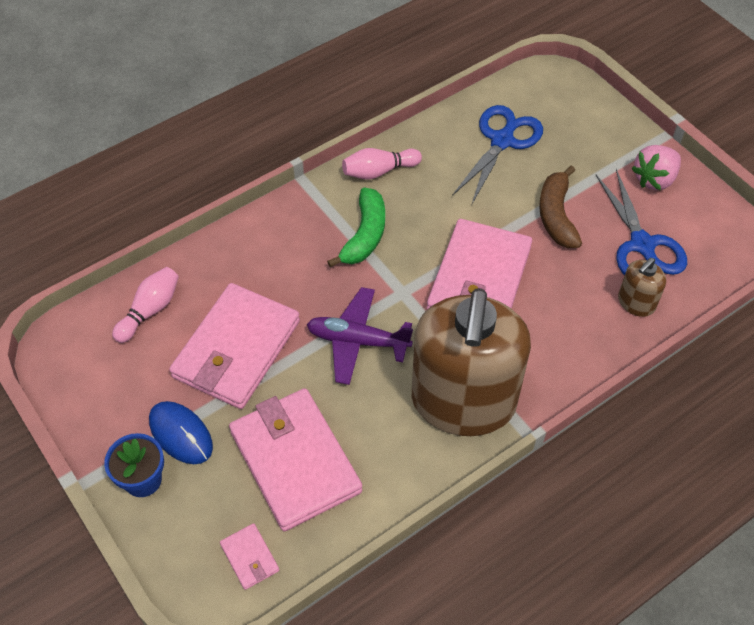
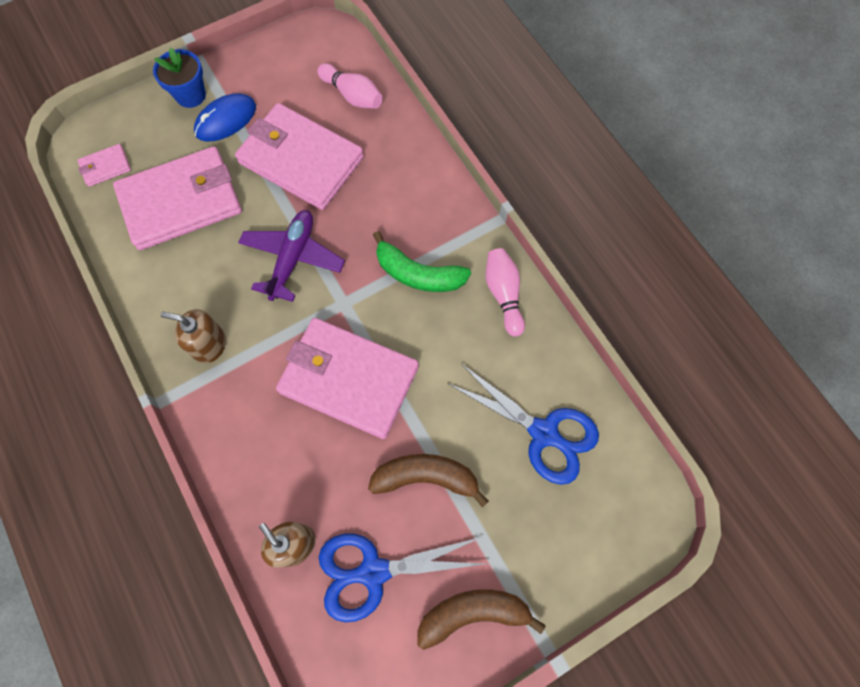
camera: 95 degrees right, 15 degrees up
brown soap dispenser [412,288,531,436] -> brown soap dispenser [161,309,226,364], size x0.41
pink strawberry [632,145,681,190] -> brown banana [417,589,546,650]

